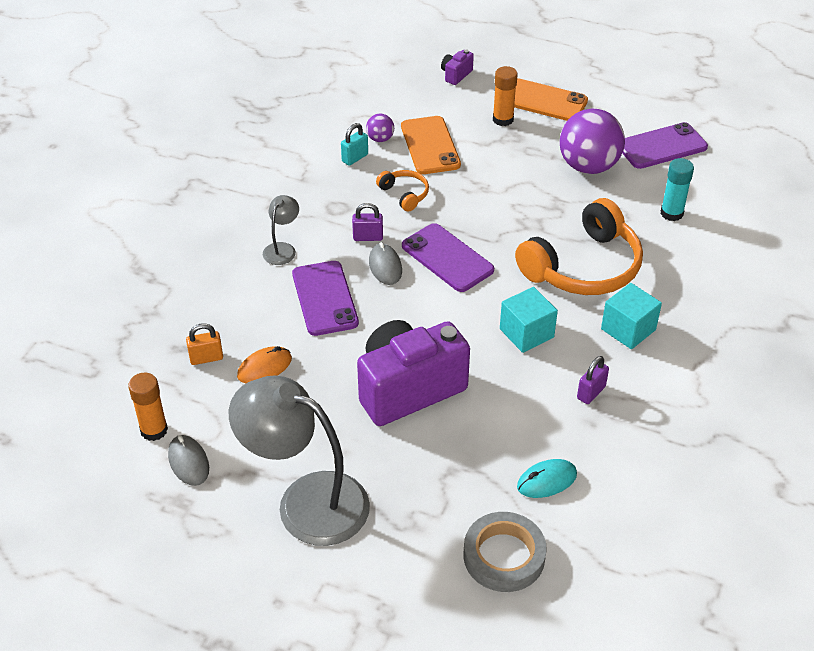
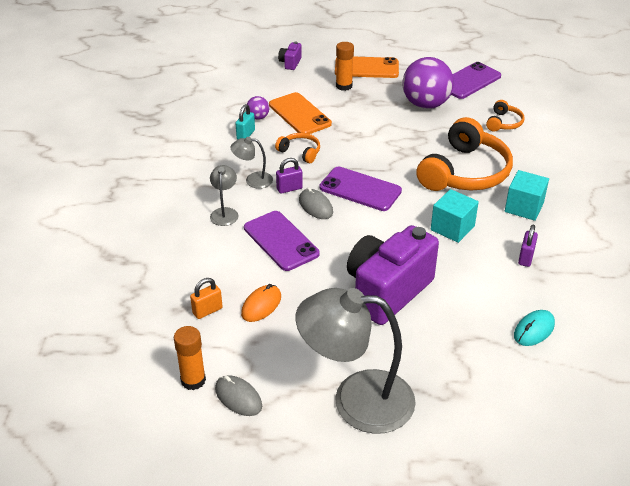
camera: 20 degrees left, 5 degrees down
grey tape [464,512,547,592] -> none
turquoise glue stick [661,158,694,221] -> orange headphones [486,100,525,132]
none -> grey lamp [231,137,273,189]

